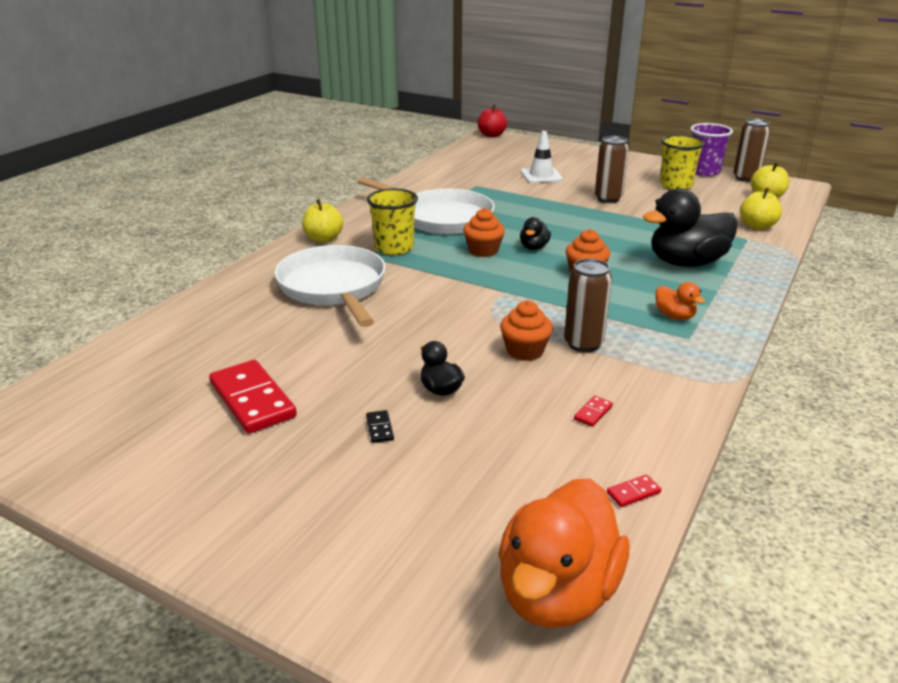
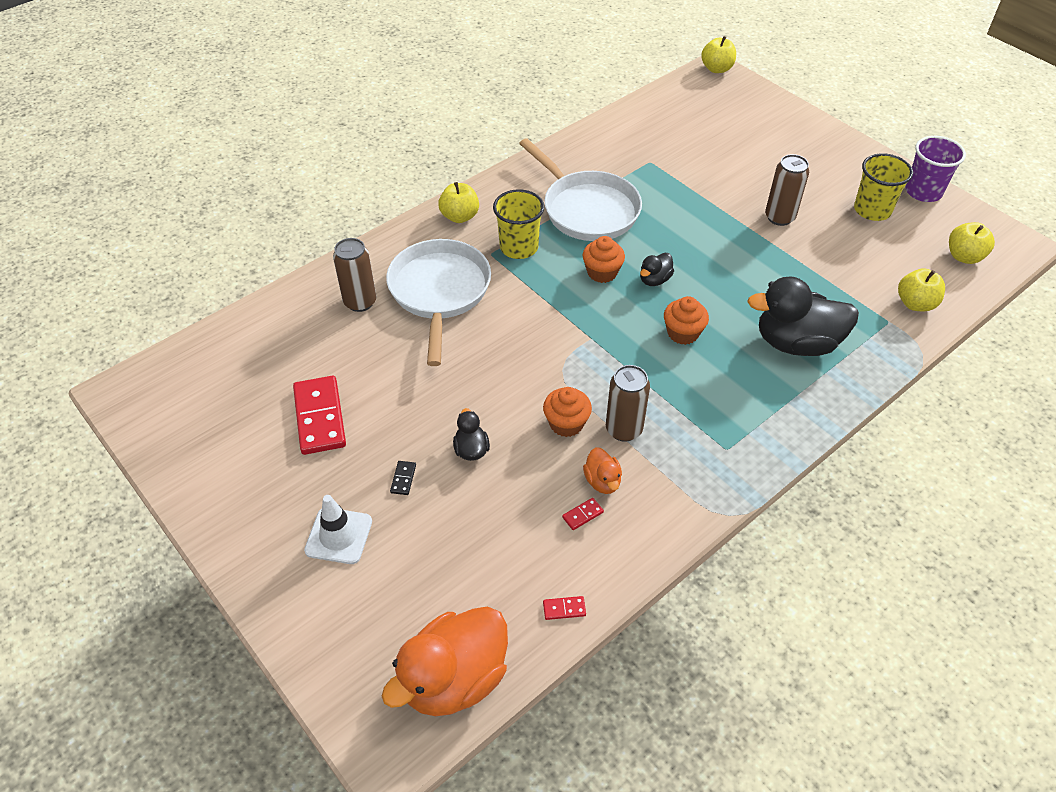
camera: 20 degrees right, 20 degrees up
red apple [478,105,507,137] -> yellow apple [701,36,736,73]
white traffic cone [521,131,563,183] -> white traffic cone moved to [304,495,372,564]
orange duck [655,282,705,320] -> orange duck moved to [583,447,622,494]
brown can [733,119,771,182] -> brown can moved to [333,238,376,312]

